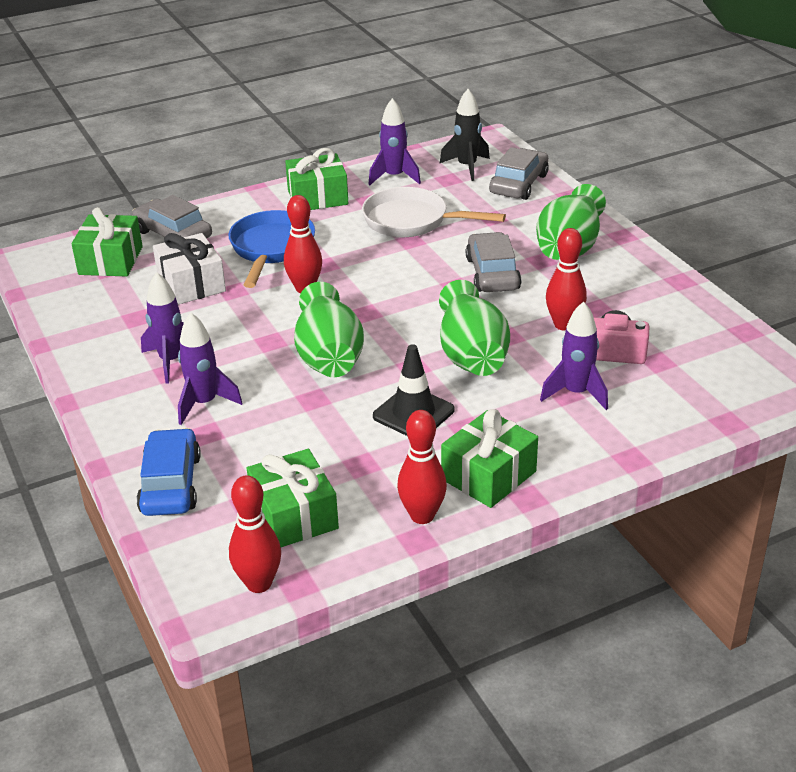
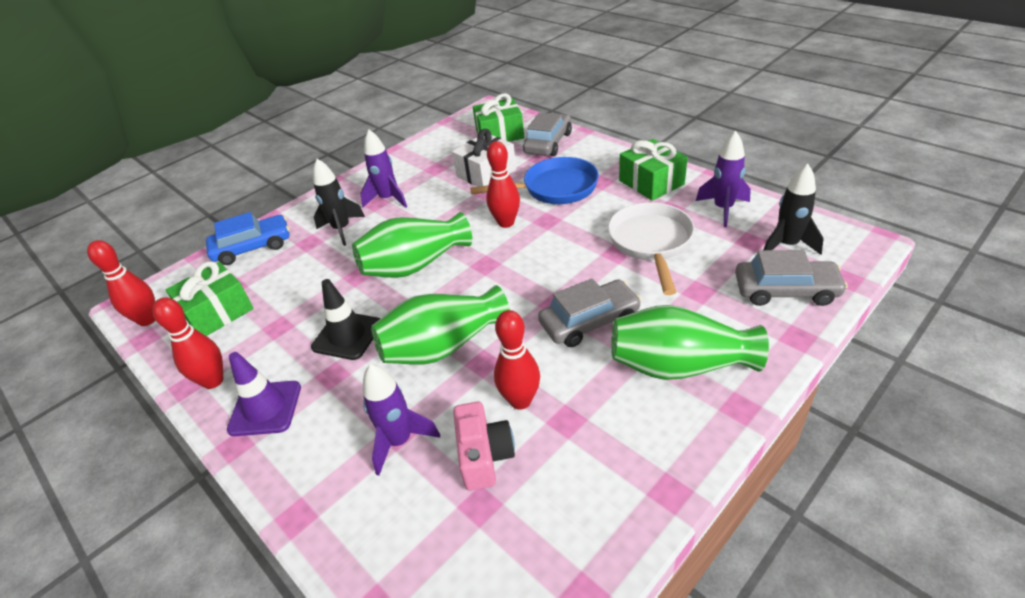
camera: 75 degrees right, 5 degrees up
purple rocket [178,313,242,425] -> black rocket [313,159,365,246]
green gift [441,409,538,508] -> purple traffic cone [227,352,301,436]

